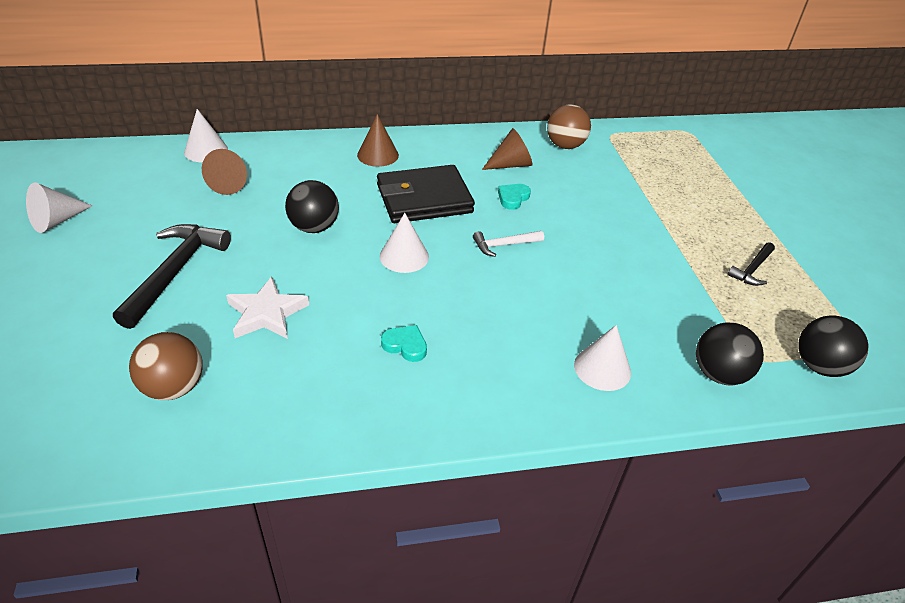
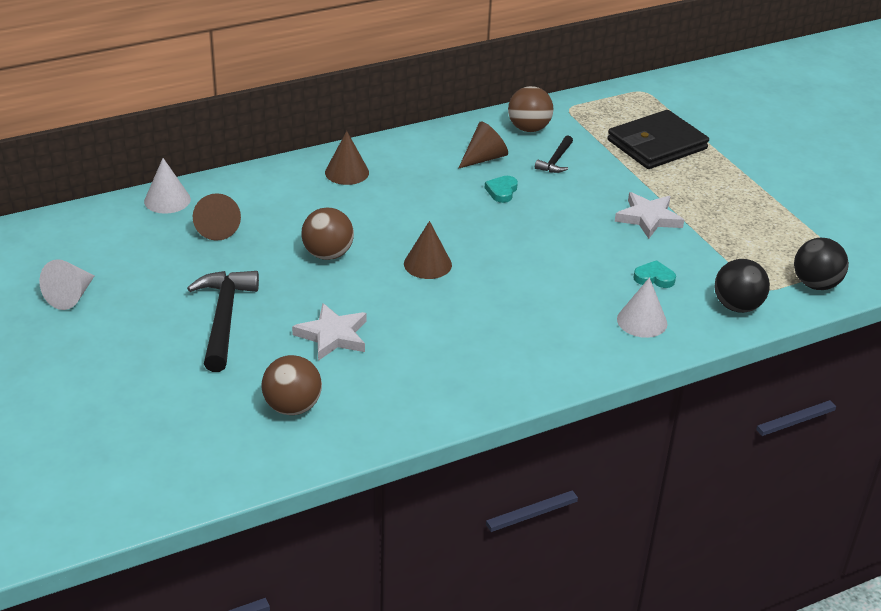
camera: 15 degrees left, 5 degrees down
black ball [285,180,339,233] -> brown ball [301,208,354,260]
black wallet [377,165,475,223] -> black wallet moved to [607,110,709,169]
white cone [380,213,429,273] -> brown cone [404,221,452,279]
turquoise heart [381,325,427,362] -> turquoise heart moved to [633,260,676,288]
white hammer [473,231,544,257] -> none
black hammer [727,242,775,286] -> black hammer moved to [535,135,573,173]
none -> white star [615,192,684,239]

